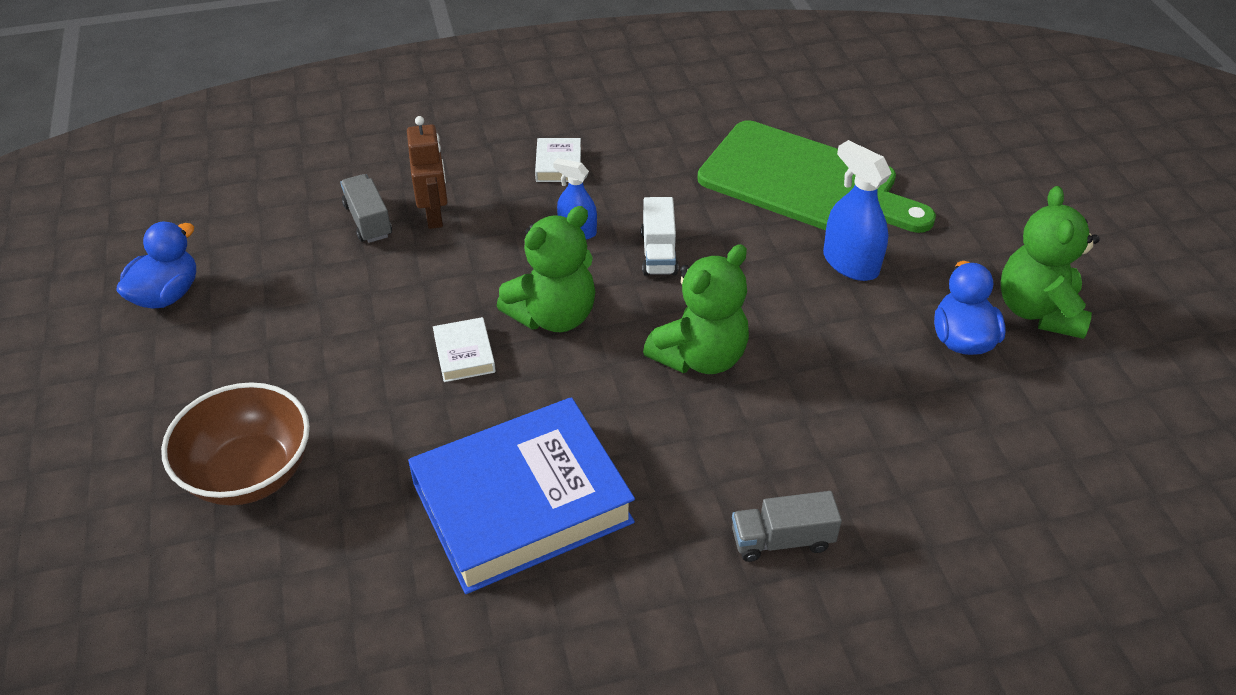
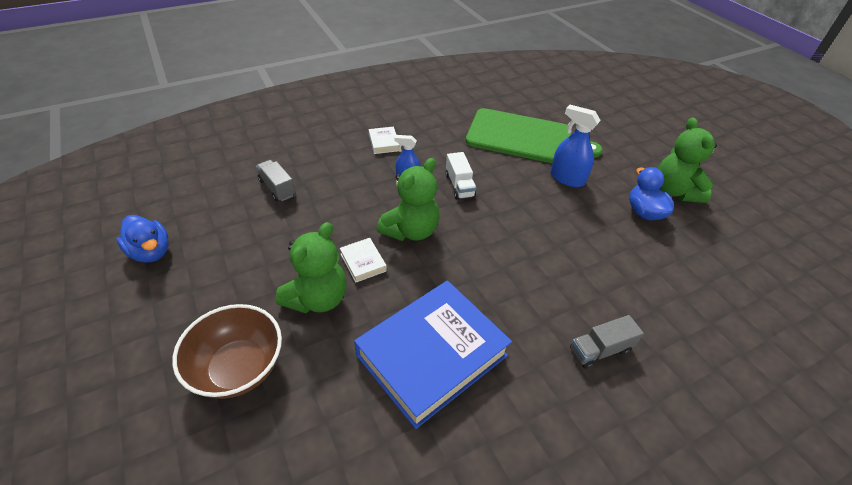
camera: 15 degrees left, 0 degrees up
blue duck [116,222,196,309] -> blue duck turned 120 degrees clockwise [117,215,169,263]
brown robot [407,116,448,229] -> none
green teddy bear [643,244,749,374] -> green teddy bear moved to [275,222,347,313]

